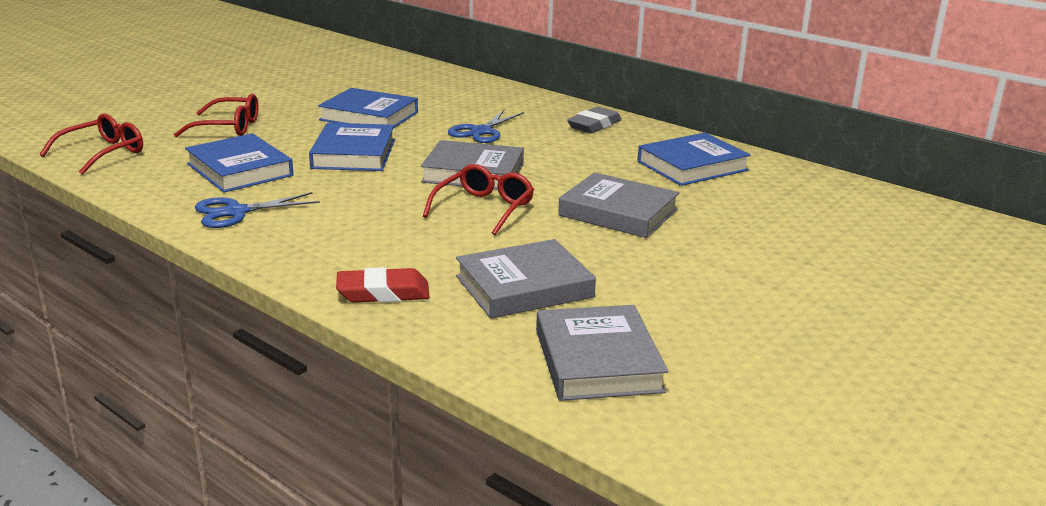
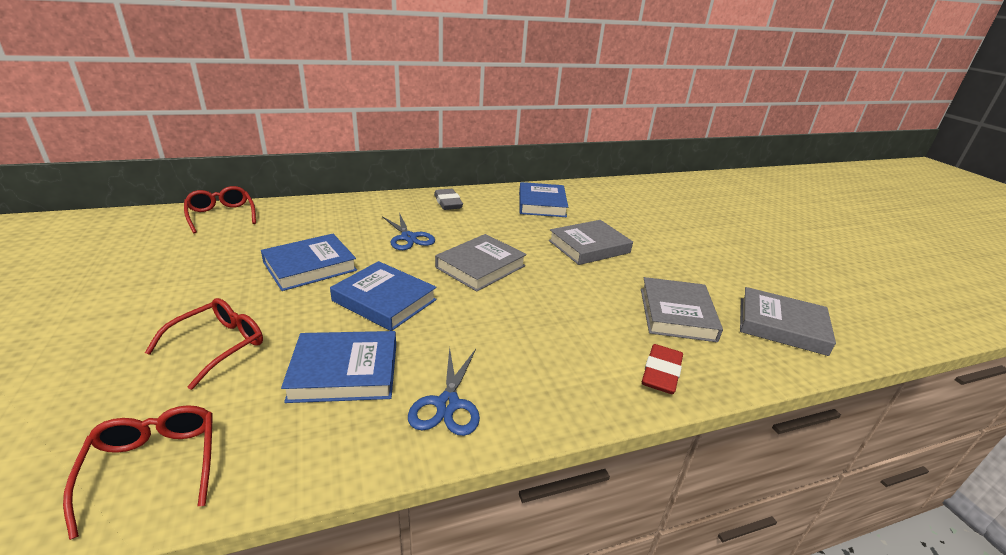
camera: 60 degrees left, 5 degrees up
red glasses [423,164,534,235] -> red glasses moved to [184,186,256,234]

